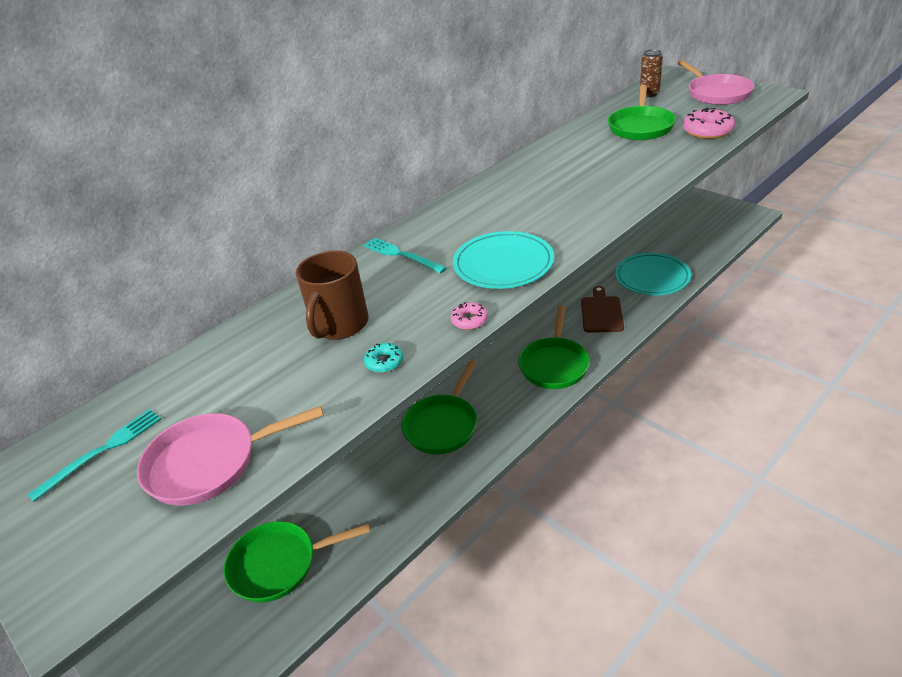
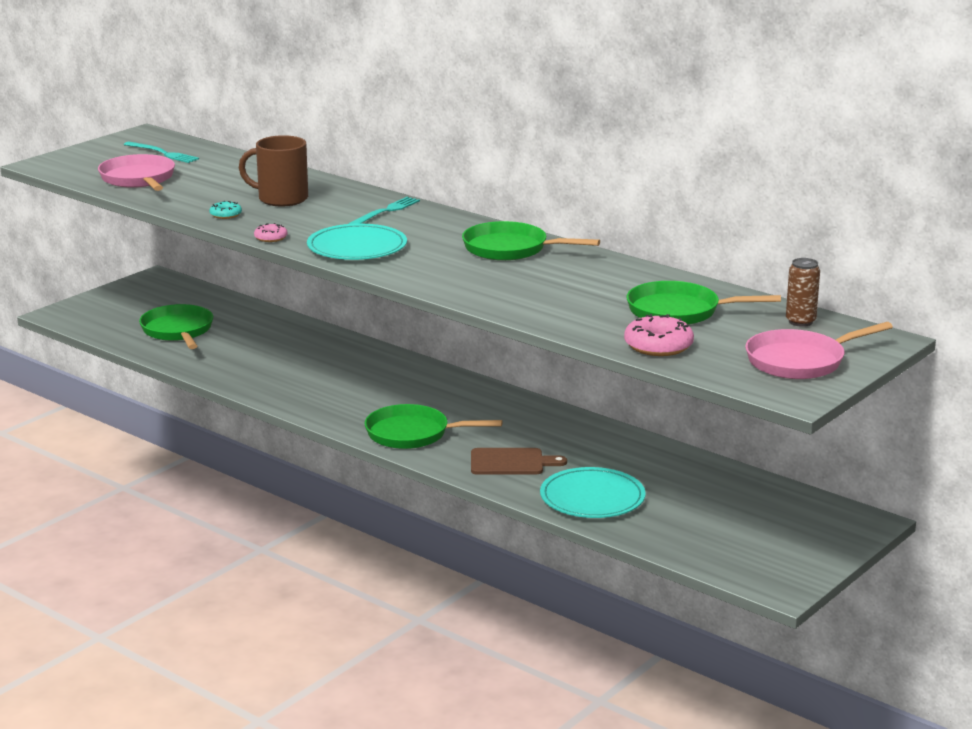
camera: 80 degrees right, 15 degrees down
green pan [402,360,477,454] -> green pan moved to [462,221,600,261]

